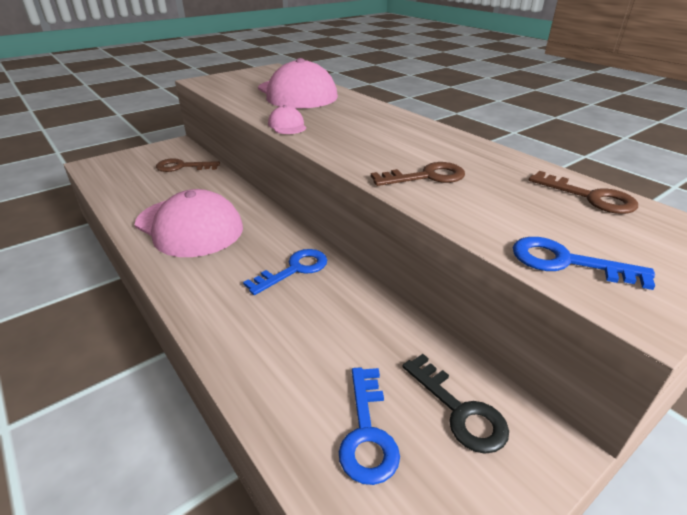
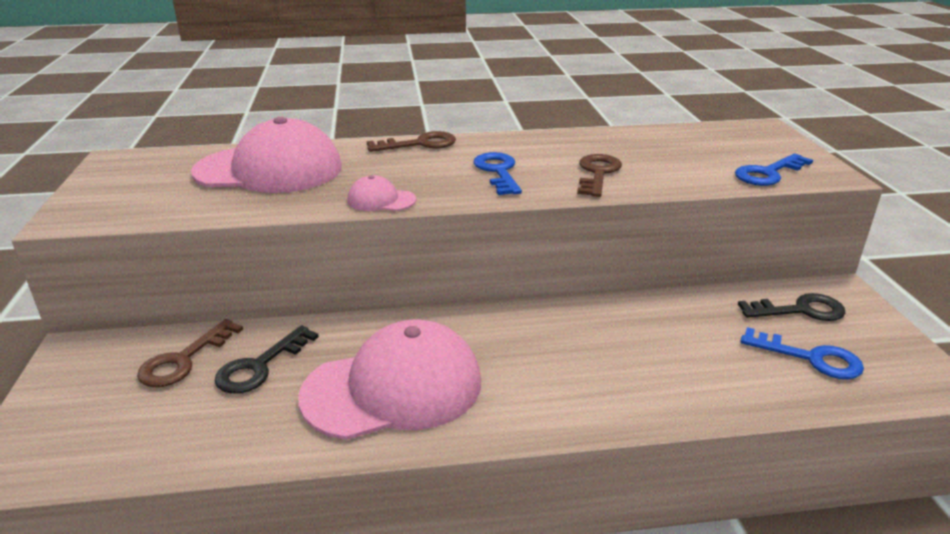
camera: 60 degrees left, 5 degrees down
blue key [243,249,327,295] -> blue key moved to [473,152,522,195]
brown key [529,171,638,214] -> brown key moved to [367,131,456,152]
none -> black key [215,325,319,394]

